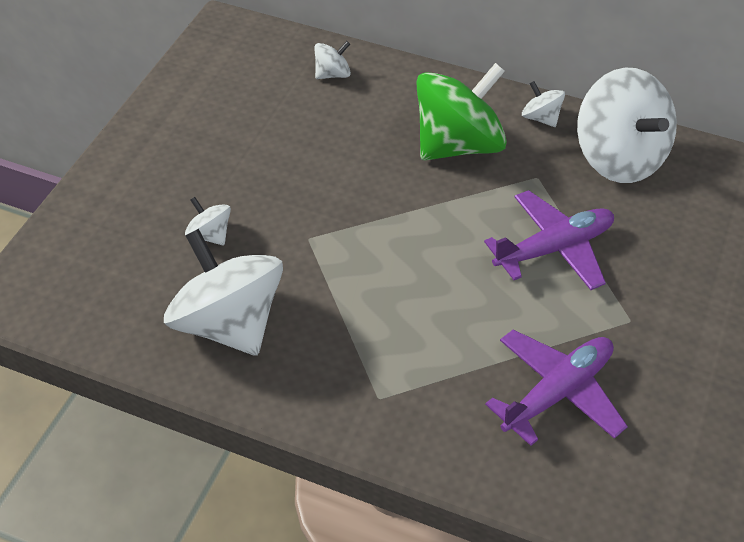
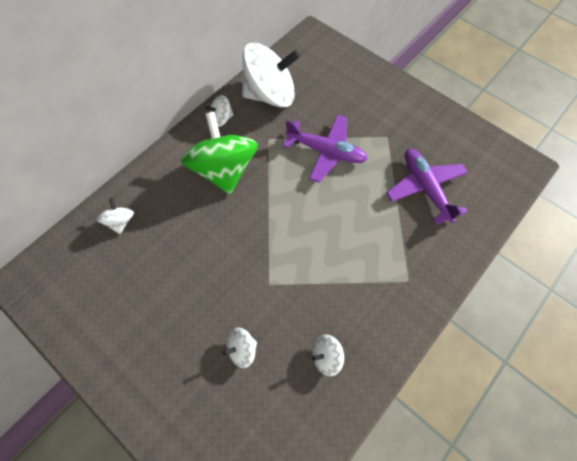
camera: 70 degrees left, 15 degrees up
white spinning top [164,229,283,356] -> white spinning top [312,334,344,376], size x0.44
purple plane [484,190,614,290] -> purple plane turned 120 degrees clockwise [283,114,368,183]

